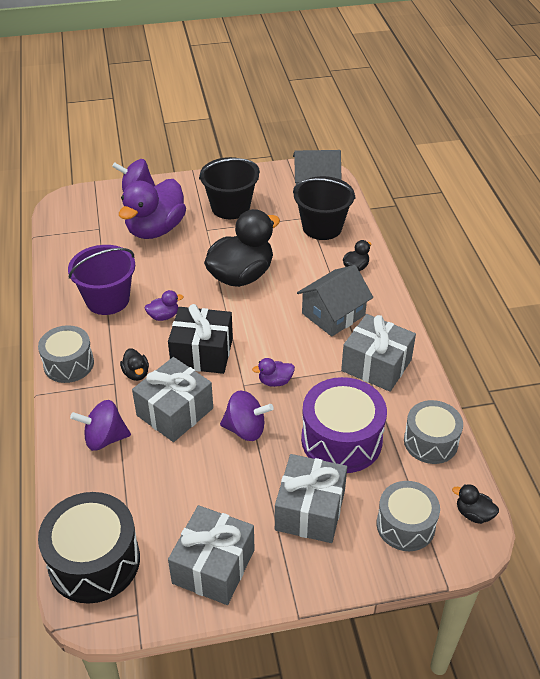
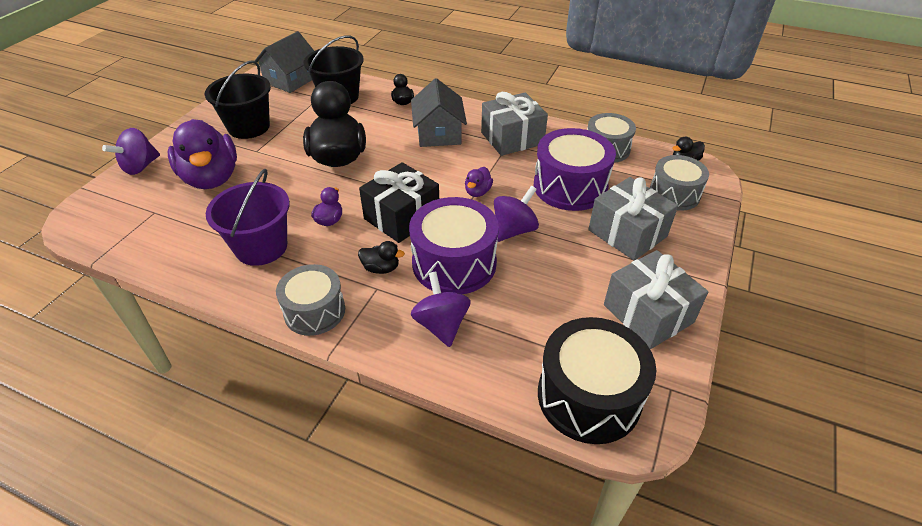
camera: 55 degrees left, 0 degrees up
purple spinning top [70,400,131,451] -> purple spinning top turned 135 degrees clockwise [411,272,471,347]
grey gift [132,357,213,442] -> purple drum [409,197,499,294]

